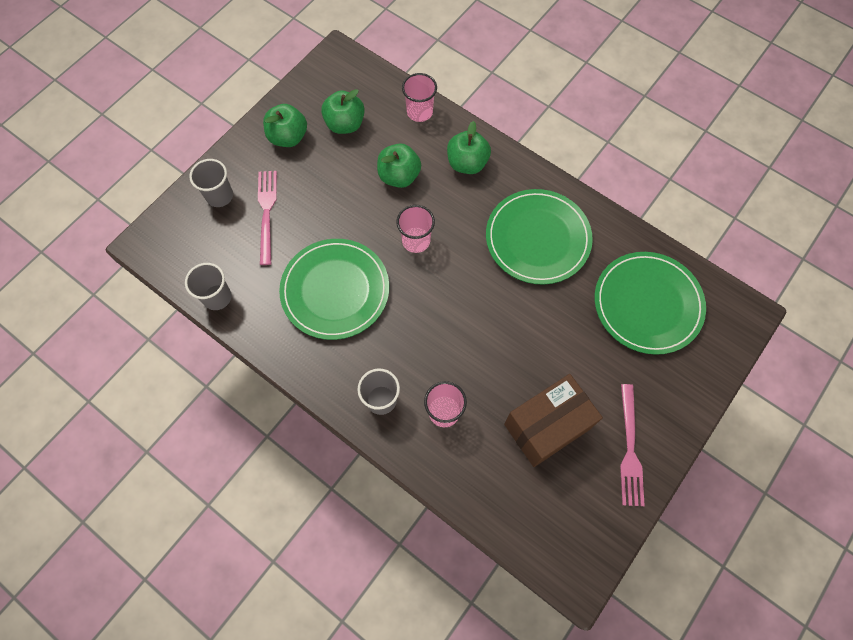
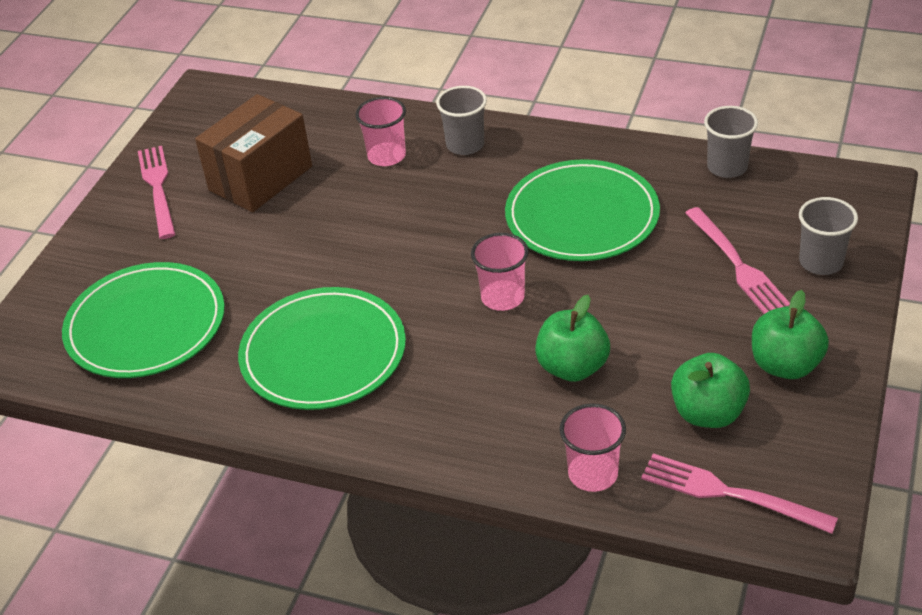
camera: 165 degrees right, 25 degrees down
green apple [447,121,491,174] -> none
none -> pink fork [641,454,838,534]

